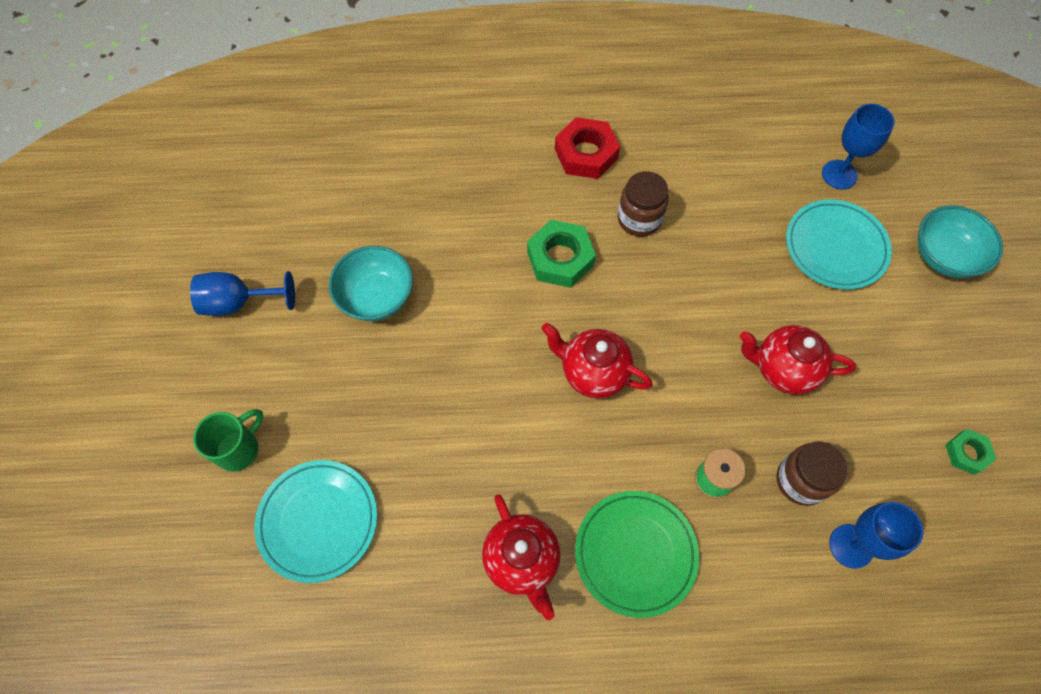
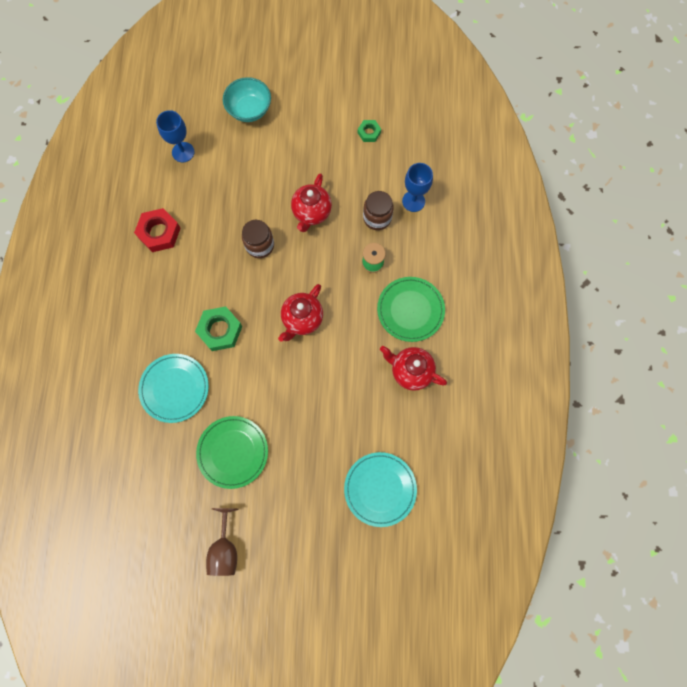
camera: 85 degrees left, 10 degrees up
blue goblet [190,271,295,316] -> brown goblet [206,508,239,576]
green mug [193,409,263,472] -> none
turquoise bowl [329,246,413,321] -> green plate [196,416,268,489]
red teapot [482,494,560,620] -> red teapot turned 135 degrees counterclockwise [380,346,447,391]
red nut [555,117,620,179] -> red nut moved to [134,208,181,252]
brown jar [618,171,669,237] -> brown jar moved to [242,220,274,258]
turquoise plate [786,200,892,290] -> turquoise plate moved to [138,354,209,423]

